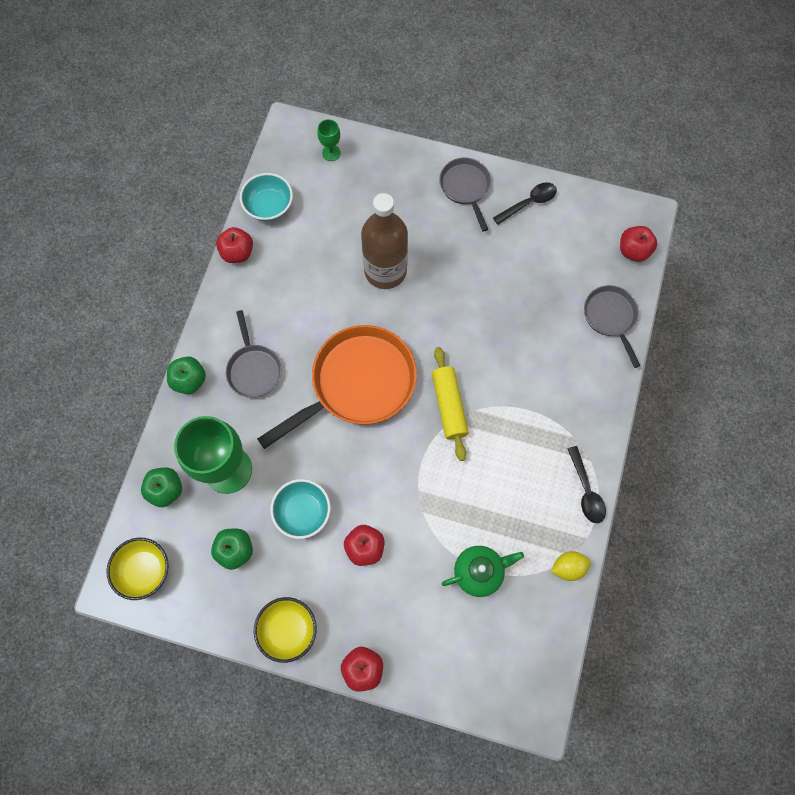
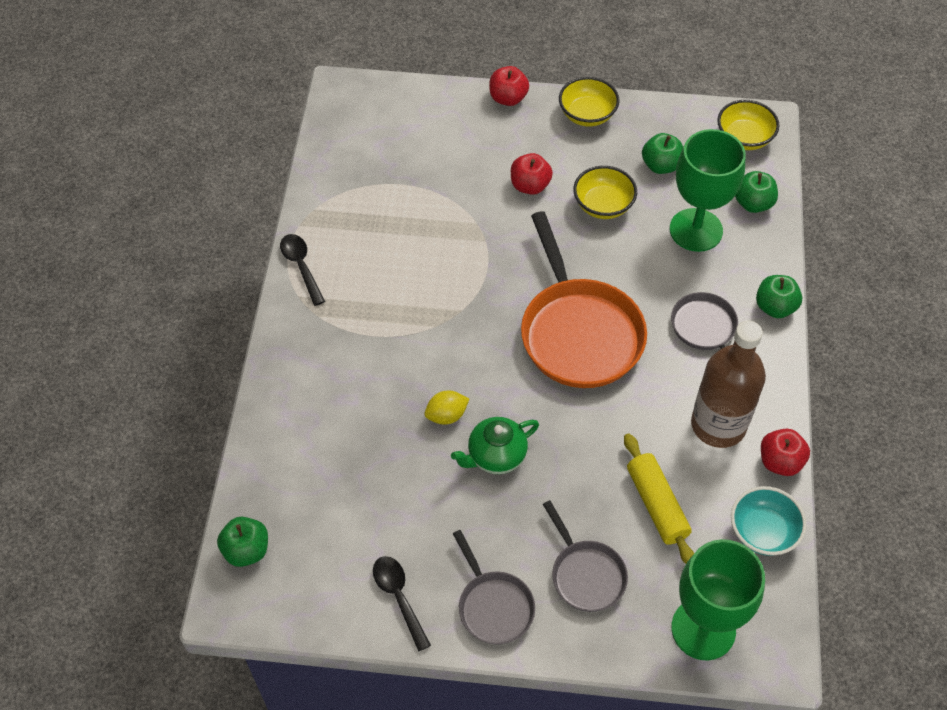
camera: 170 degrees right, 15 degrees down
orange pan [257,325,417,449] -> orange pan turned 60 degrees counterclockwise [521,211,647,388]
turquoise bowl [270,479,331,539] -> yellow bowl [573,166,637,219]
green goblet [317,119,341,161] -> green goblet [671,539,765,661], size x2.30
brown bottle [361,193,408,289] -> brown bottle moved to [691,320,766,448]
yellow rolling pin [432,347,469,461] -> yellow rolling pin moved to [624,433,694,564]
green teapot [442,546,524,597] -> green teapot moved to [451,417,539,474]
black spoon [493,182,557,225] -> black spoon turned 105 degrees clockwise [373,556,431,652]
yellow lemon [551,551,591,581] -> yellow lemon moved to [424,391,469,425]
grey pan [584,285,640,368] -> grey pan moved to [543,500,628,612]
red apple [620,226,657,262] -> green apple [217,517,268,567]

